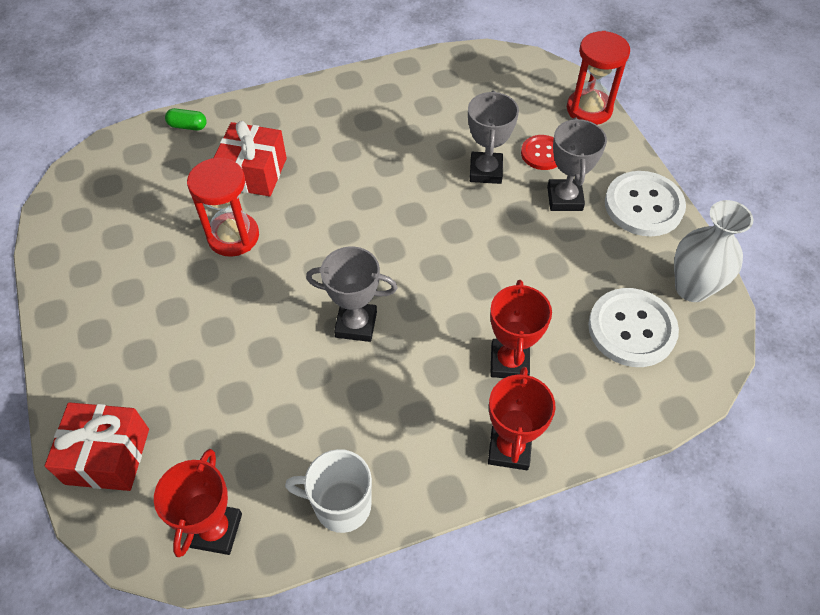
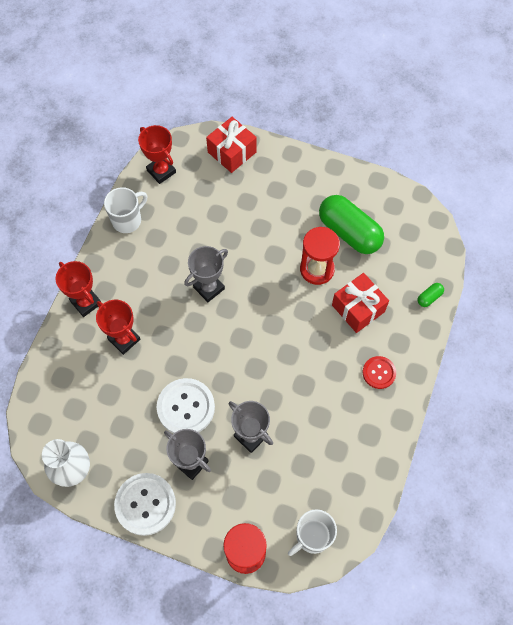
camera: 130 degrees right, 10 degrees up
red button [521,135,557,170] -> red button moved to [363,356,396,389]
white button [588,288,679,367] -> white button moved to [157,378,215,433]
none -> white mug [288,509,337,556]
none -> green capsule [319,195,384,254]

